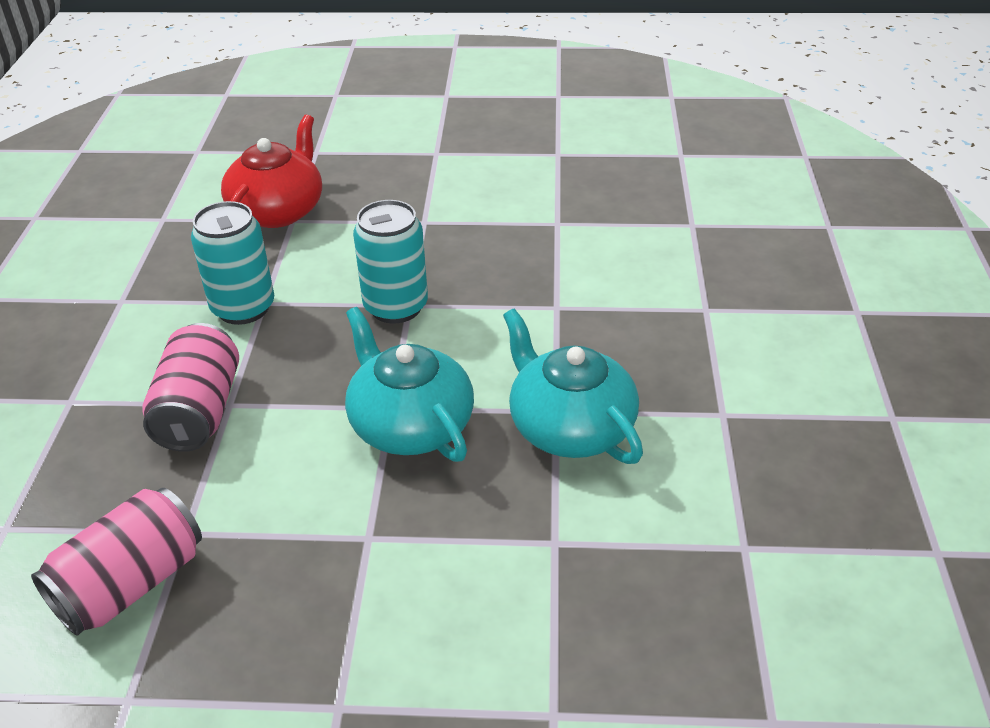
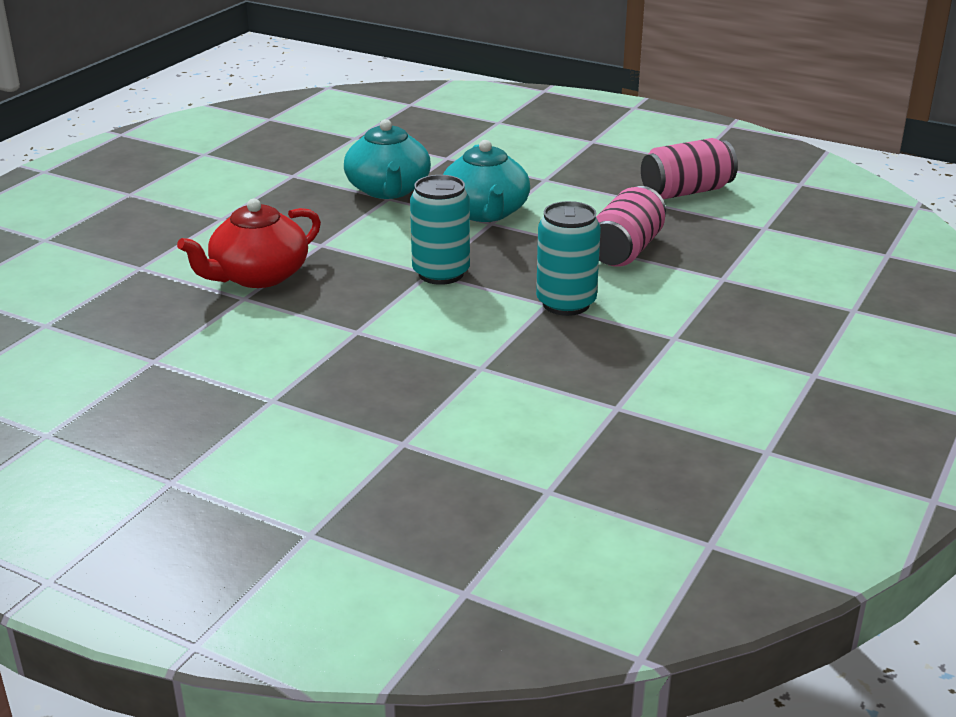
camera: 155 degrees left, 10 degrees down
red teapot [221,115,322,228] -> red teapot moved to [177,199,321,288]

